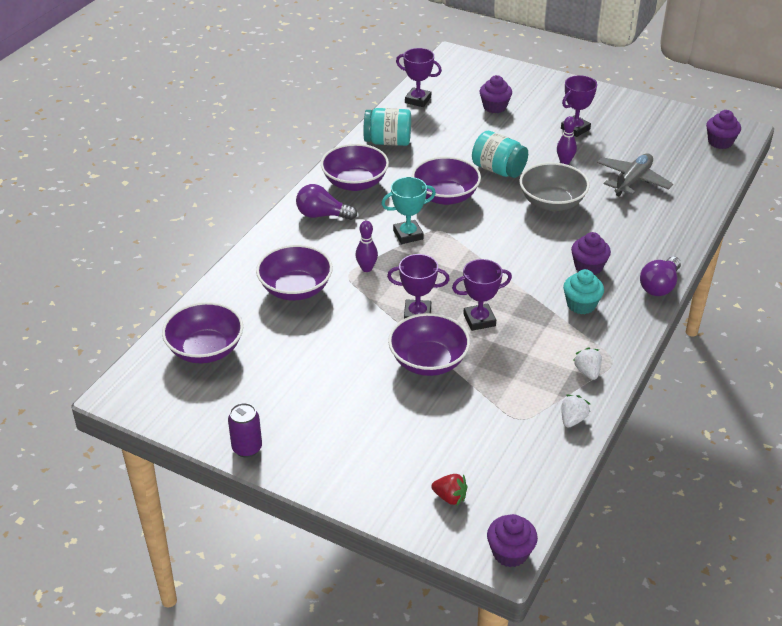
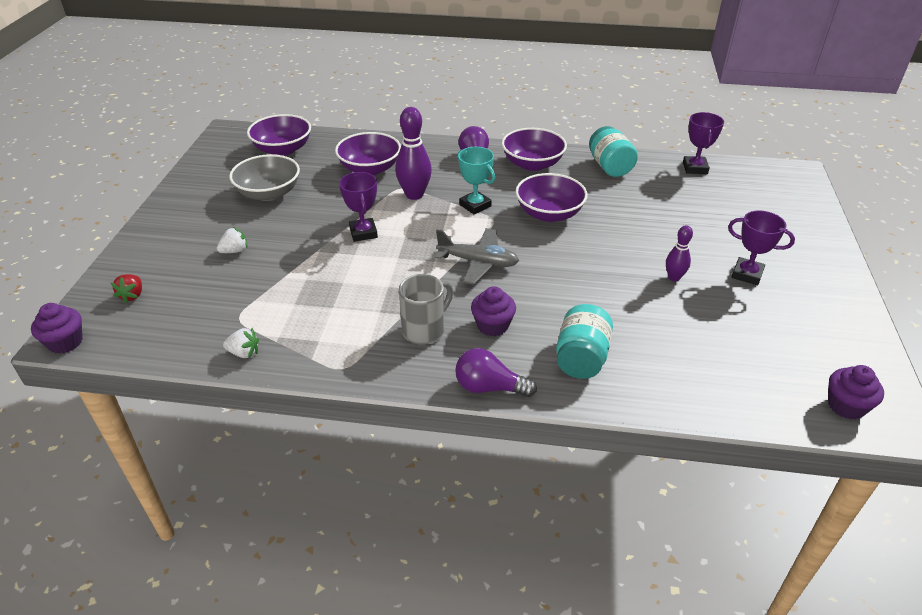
camera: 70 degrees right, 0 degrees up
purple can [228,403,262,458] -> none
purple bowling pin [356,221,378,272] -> purple bowling pin [395,107,432,200], size x1.74
purple bowl [388,313,470,376] -> none
purple trophy [452,259,512,331] -> none
turquoise jar [472,131,528,178] -> turquoise jar moved to [556,304,613,379]
purple cupcake [479,75,512,113] -> none
grey bowl [520,162,590,211] -> grey bowl moved to [229,154,300,201]
turquoise cupcake [563,269,604,314] -> grey mug [399,274,453,345]
white strawberry [573,347,602,380] -> white strawberry moved to [217,227,248,253]
grey plane [597,153,673,197] -> grey plane moved to [435,228,519,285]

